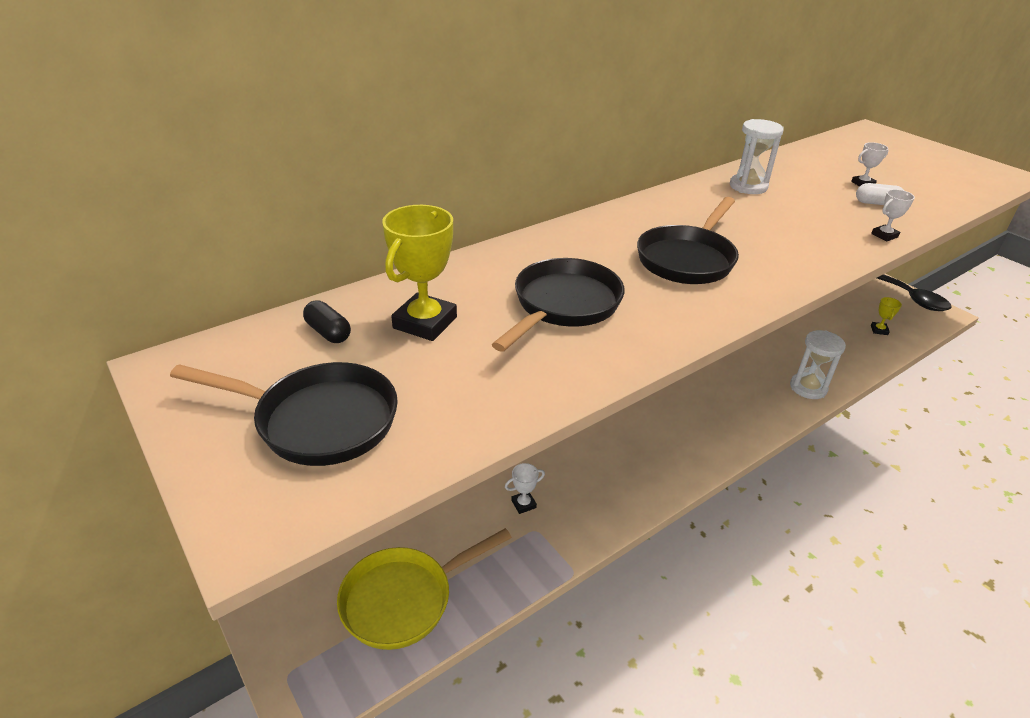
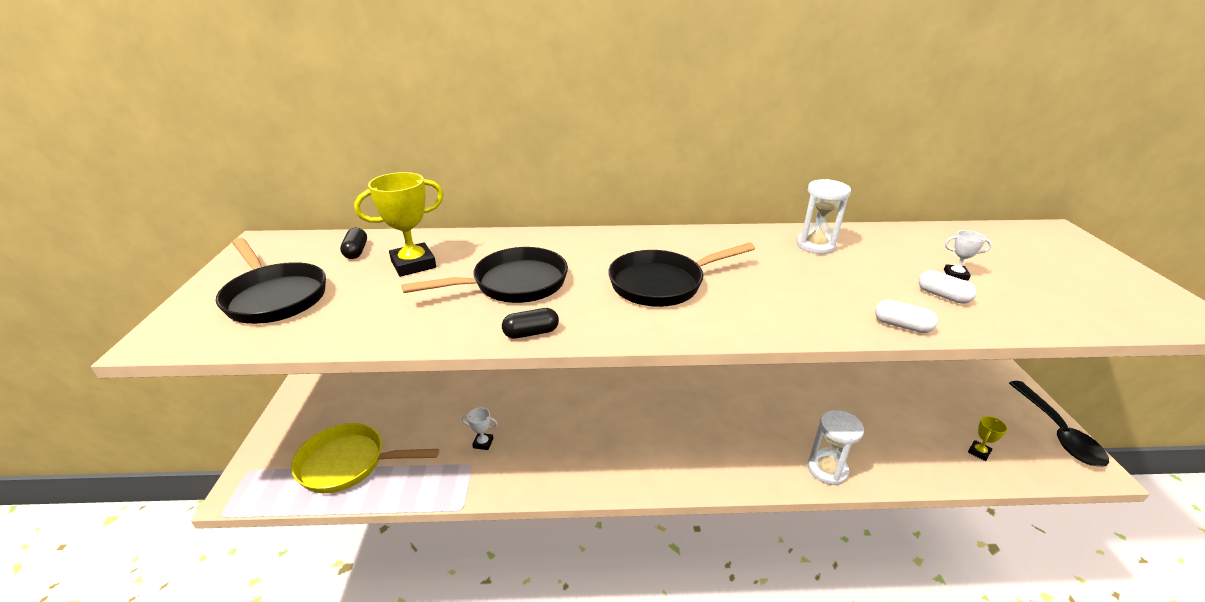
camera: 35 degrees right, 5 degrees down
white trophy [871,189,915,241] -> white capsule [875,300,938,333]
none -> black capsule [502,308,559,339]

